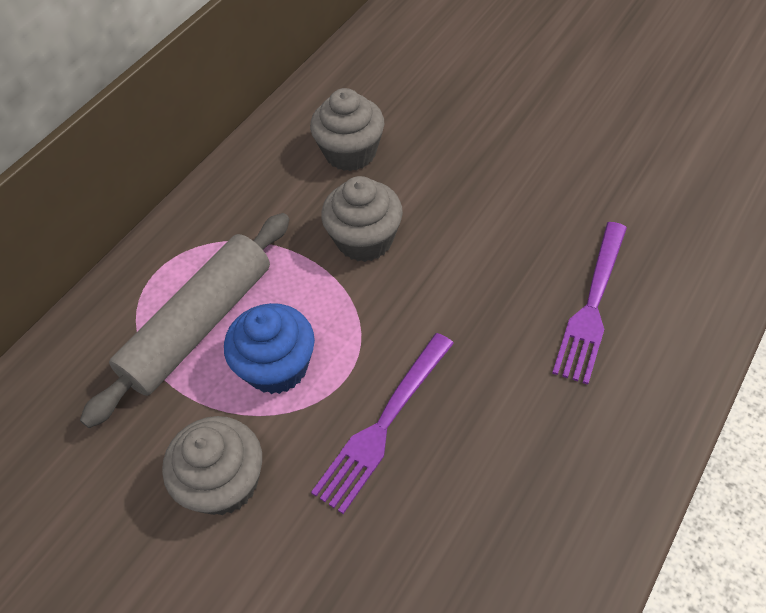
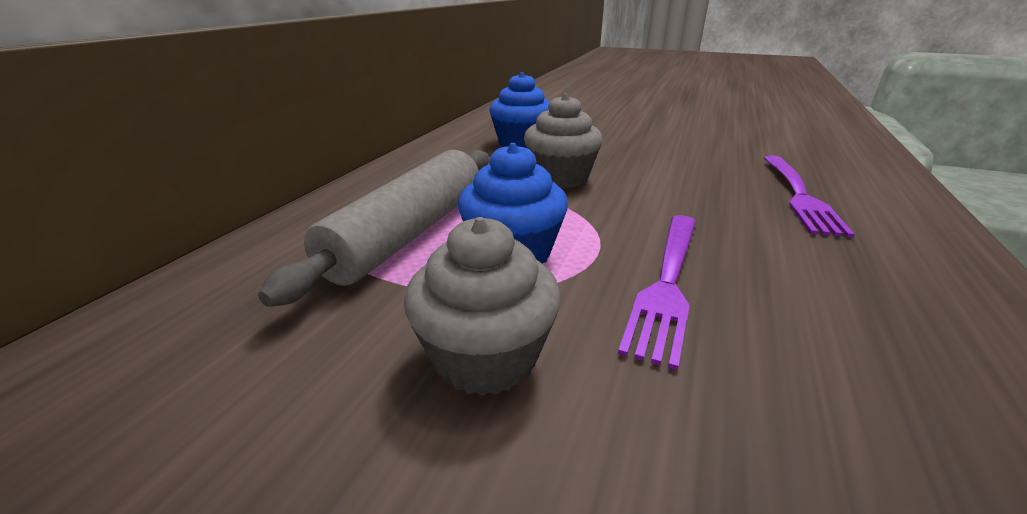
camera: 15 degrees left, 25 degrees down
grey cupcake [310,88,384,171] -> blue cupcake [489,72,550,148]

